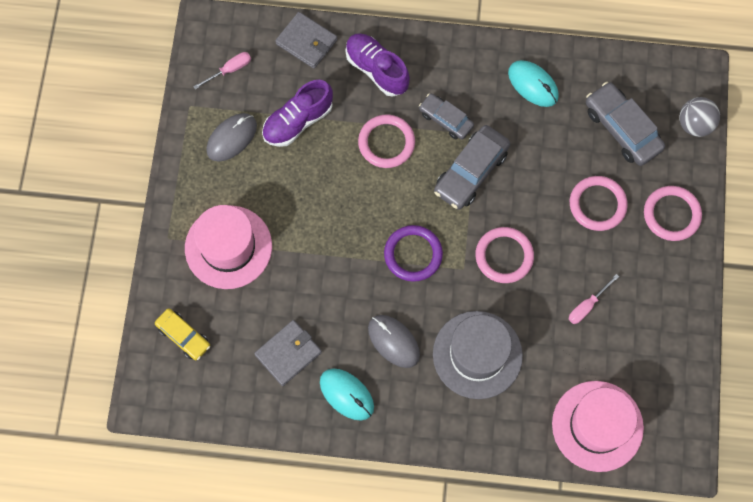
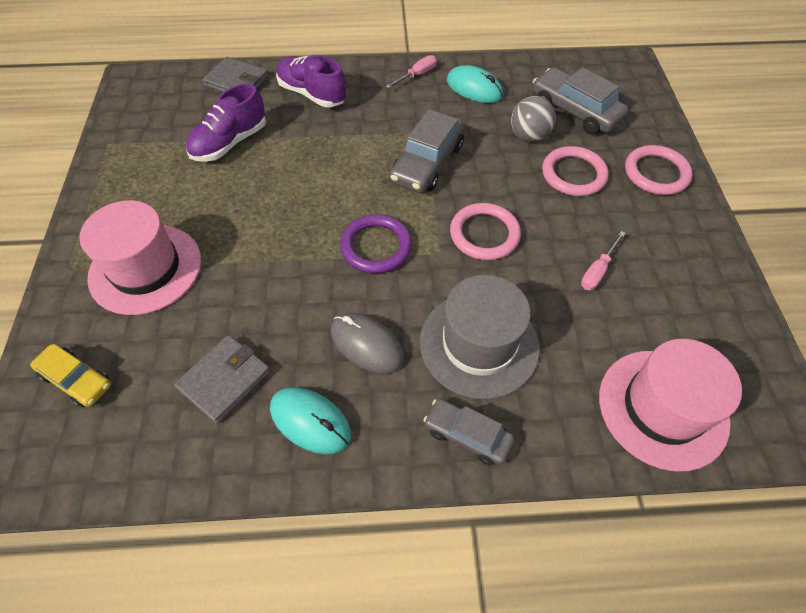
camera: 10 degrees left, 15 degrees down
pink screwdriver [193,52,251,89] -> pink screwdriver moved to [385,55,437,88]
grey mouse [206,113,257,162] -> none
pink ring [358,114,415,168] -> none
grey car [419,94,474,140] -> grey car moved to [423,399,515,465]
grey ball [680,97,720,137] -> grey ball moved to [511,96,556,142]

